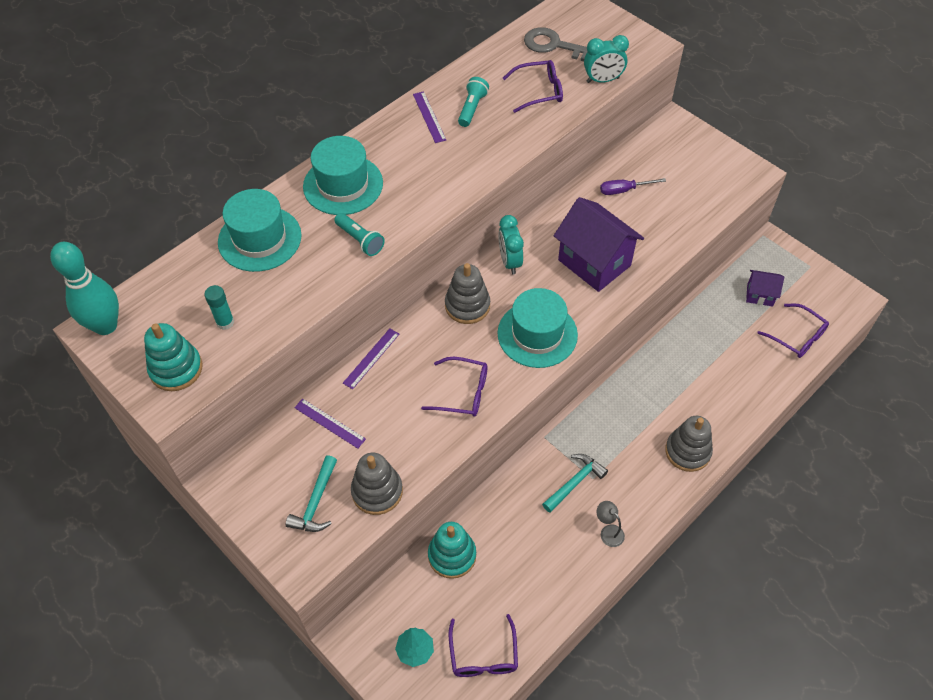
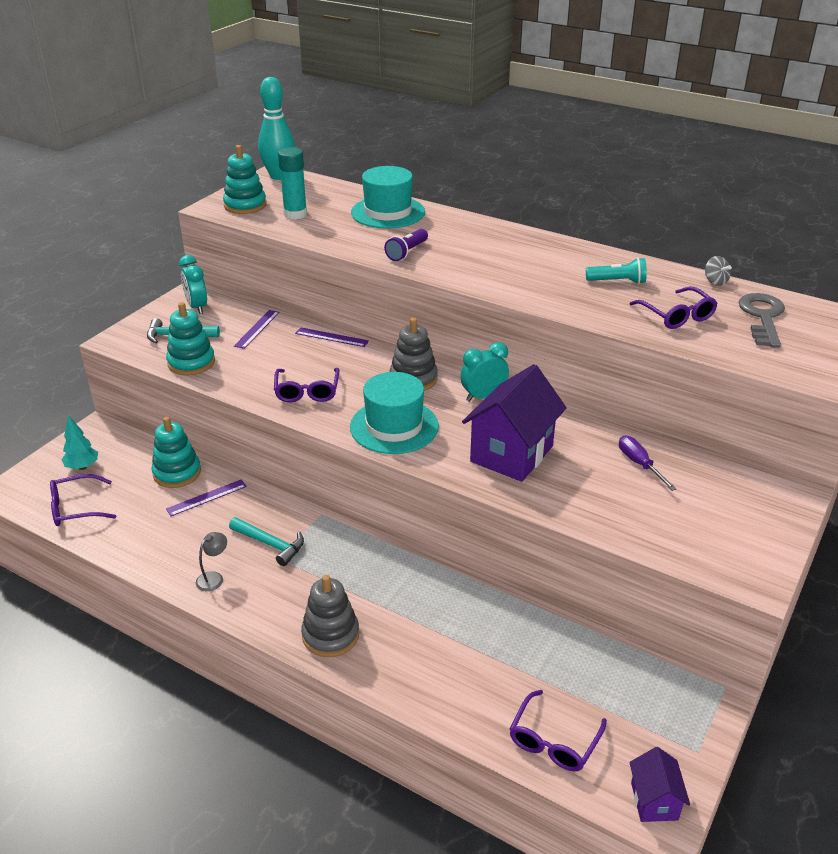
camera: 75 degrees right, 20 degrees down
turquoise glue stick [204,285,234,330] -> turquoise glue stick [278,147,307,219], size x1.53
turquoise hat [303,136,383,215] -> none
turquoise flashlight [334,213,385,256] -> purple flashlight [384,229,428,261]
grey stacking toy [351,453,403,515] -> turquoise stacking toy [166,302,215,375]
purple ruler [413,91,446,143] -> purple ruler moved to [166,480,247,516]
turquoise clock [584,35,629,83] -> turquoise clock moved to [179,255,207,314]
purple house [746,270,784,306] -> purple house moved to [629,747,690,822]
none -> grey spinning top [705,256,732,286]

